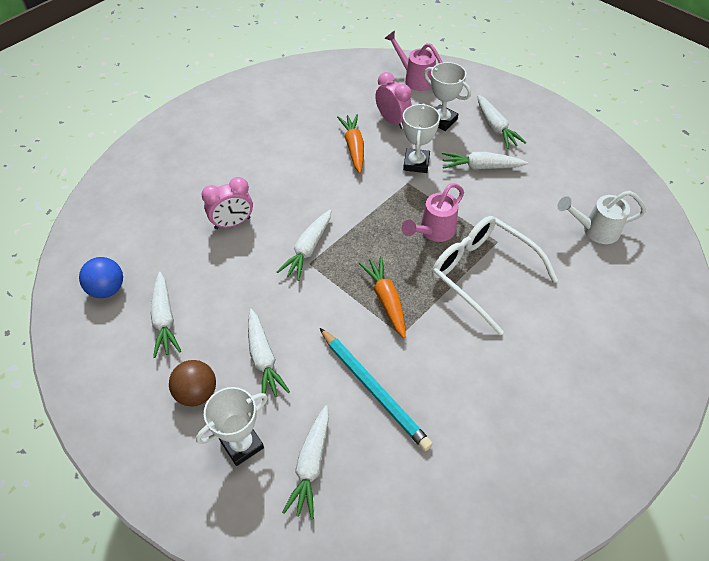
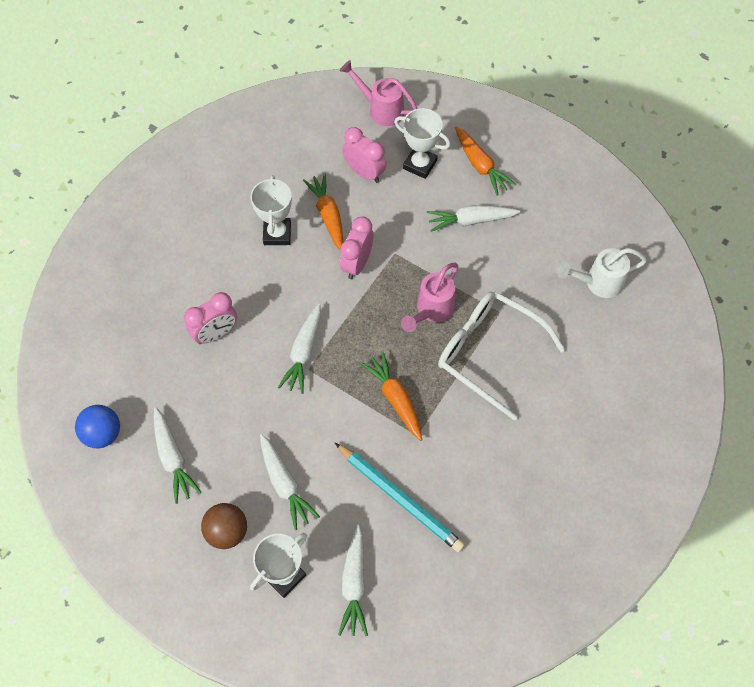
camera: 10 degrees left, 10 degrees up
white trophy [403,103,440,173] -> white trophy moved to [250,175,292,245]
white carrot [477,95,526,149] -> orange carrot [455,126,516,196]
none -> pink clock [340,216,373,279]

